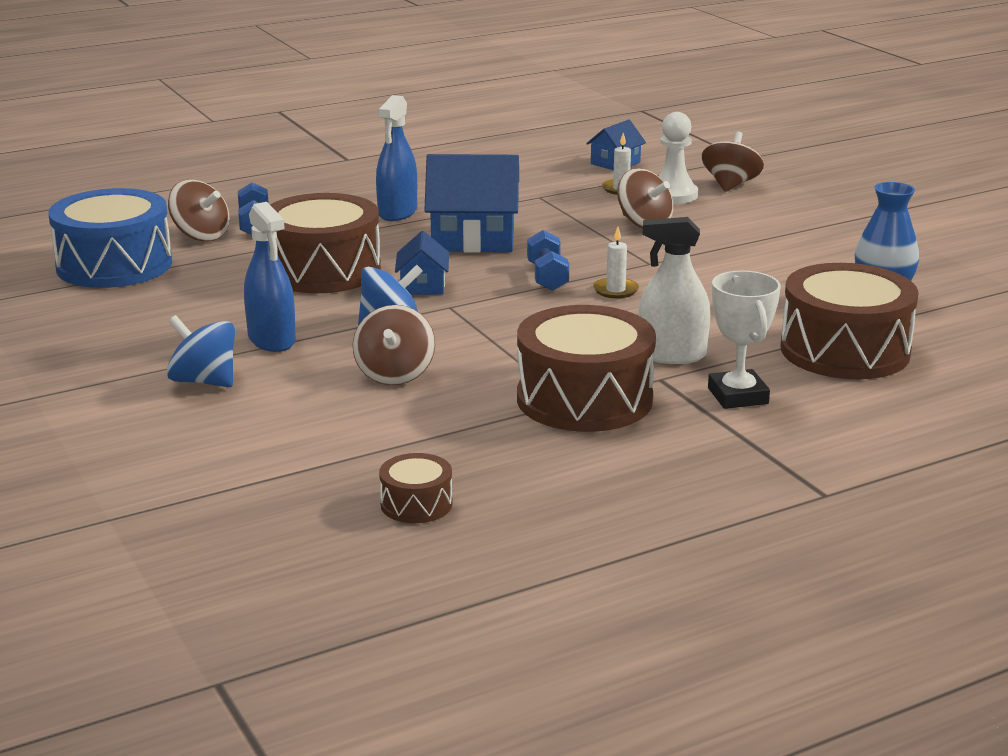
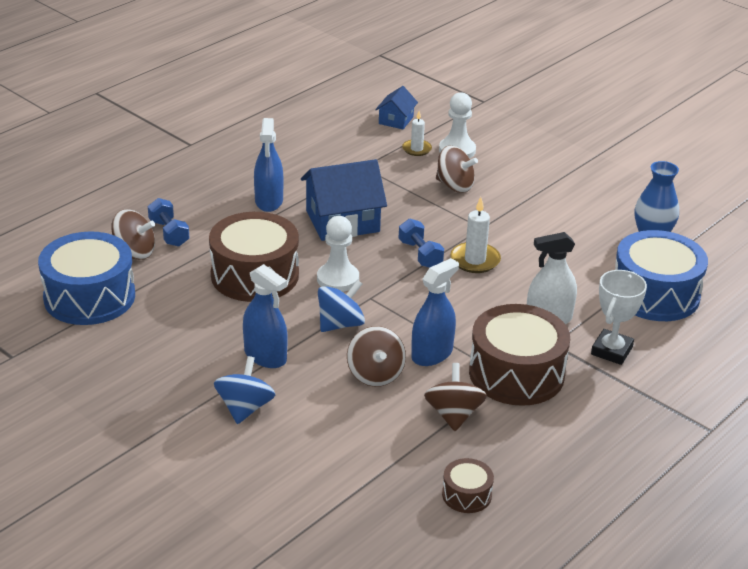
camera: 20 degrees left, 10 degrees up
blue spinning top [167,315,235,387] -> blue spinning top turned 90 degrees clockwise [214,356,275,424]
blue house [395,231,449,295] -> white pawn [317,216,359,292]
white candle [593,227,639,298] -> white candle [450,197,501,273], size x1.51
brown spinning top [702,131,764,192] -> brown spinning top moved to [424,363,487,431]
white trophy [708,271,781,409] -> white trophy turned 60 degrees clockwise [591,270,647,365]
brown drum [780,263,919,379] -> blue drum [615,230,708,321]
none -> blue spray bottle [411,258,459,366]

